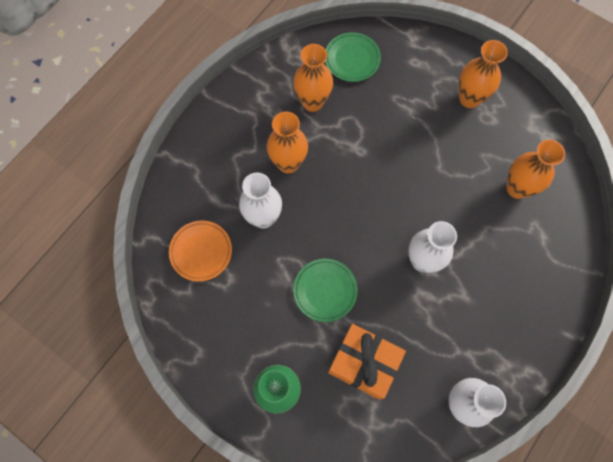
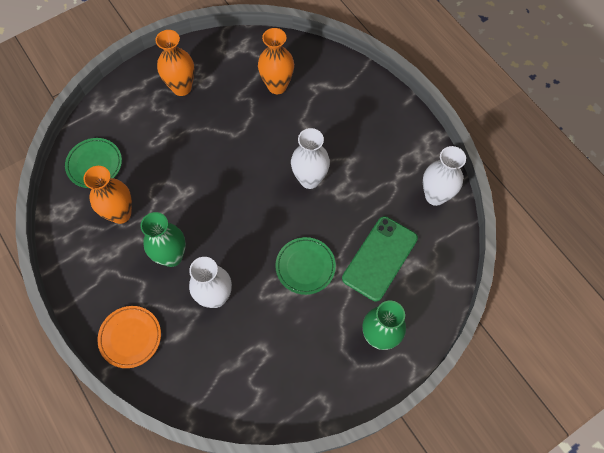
camera: 70 degrees left, 5 degrees down
orange plate [169,221,232,281] -> orange plate moved to [98,306,161,368]
orange vase [267,112,308,174] -> green vase [140,212,186,267]
orange gift [328,324,406,400] -> green phone [342,216,418,301]

